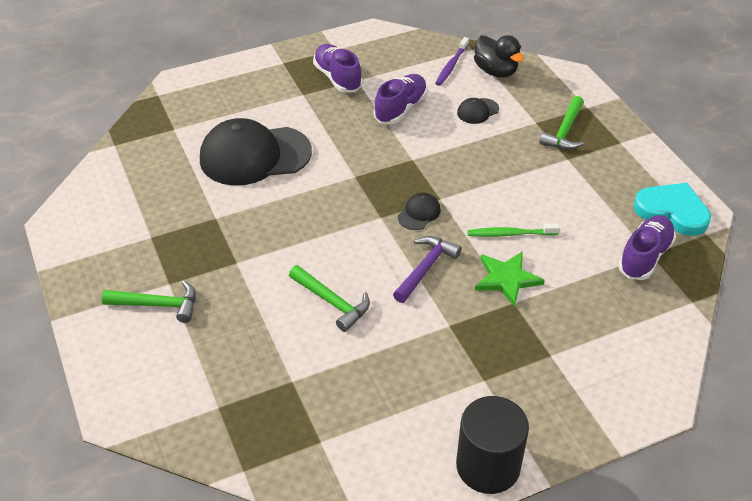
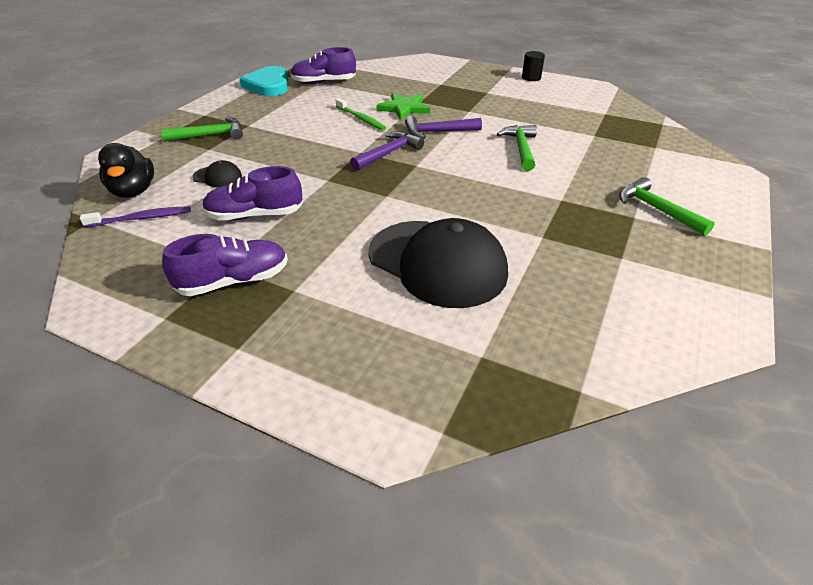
camera: 130 degrees left, 5 degrees down
purple shoe [313,44,363,93] -> purple shoe turned 135 degrees counterclockwise [162,234,288,296]
black cap [398,192,441,230] -> purple hammer [350,131,424,171]
black cylinder [456,396,529,494] -> black cylinder [522,51,545,81], size x0.51
black duck [474,35,524,78] -> black duck turned 150 degrees clockwise [98,143,154,198]

